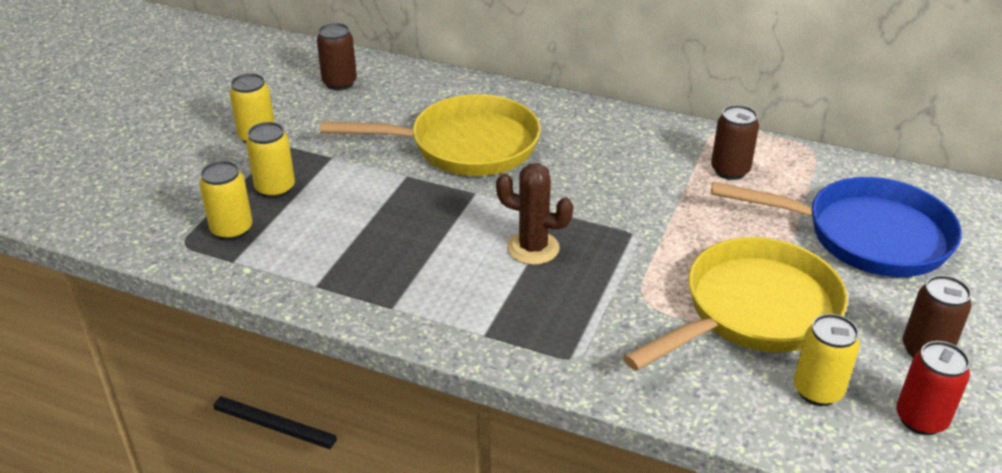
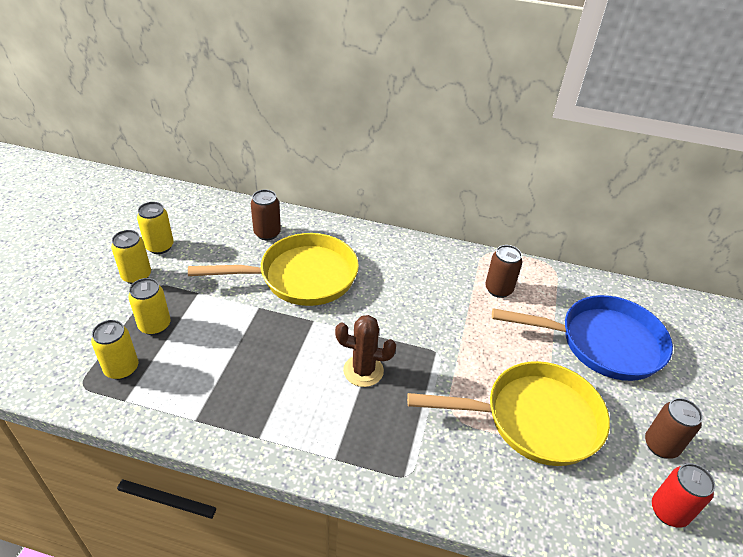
camera: 10 degrees left, 5 degrees up
brown can [317,23,357,91] -> brown can moved to [251,190,281,240]
yellow pan [623,237,848,371] -> yellow pan turned 45 degrees clockwise [407,361,610,466]
yellow can [794,314,860,406] -> yellow can moved to [137,202,174,254]

